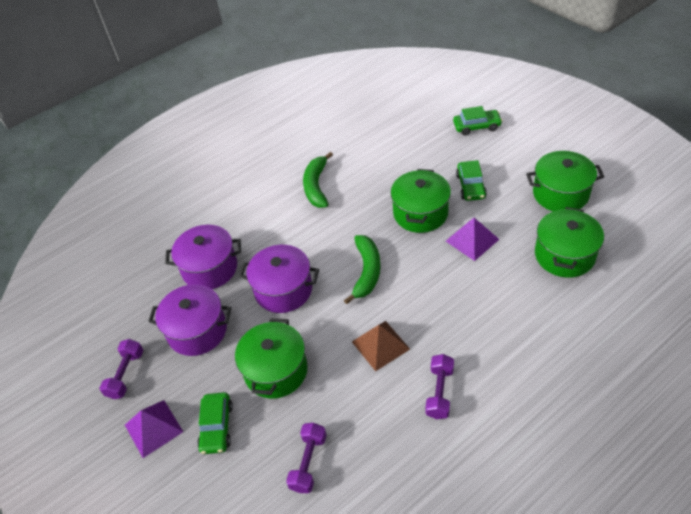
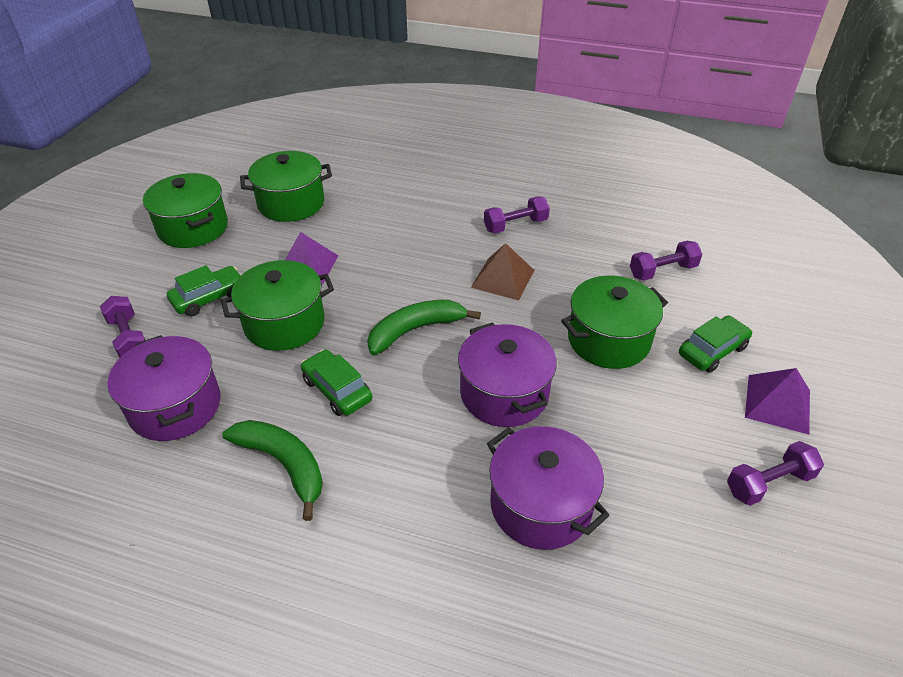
camera: 130 degrees left, 5 degrees down
purple pot [148,284,231,356] -> purple pot moved to [107,335,220,441]
green banana [303,152,333,208] -> green banana turned 105 degrees counterclockwise [222,420,323,521]
green car [453,106,503,136] -> green car moved to [301,350,372,416]
none -> purple dumbbell [100,296,145,358]

